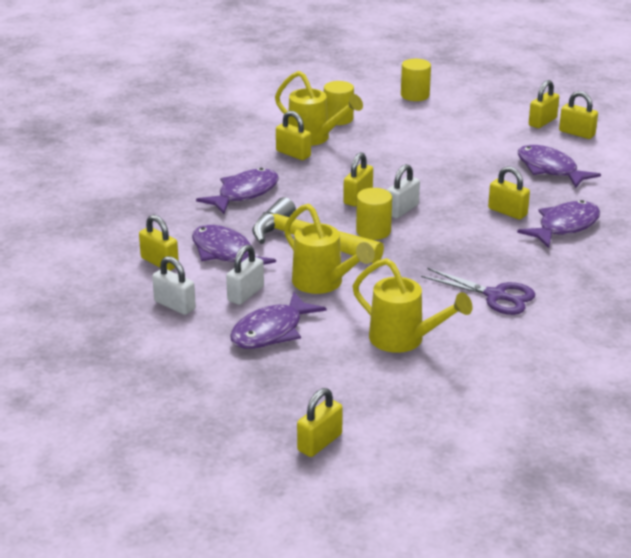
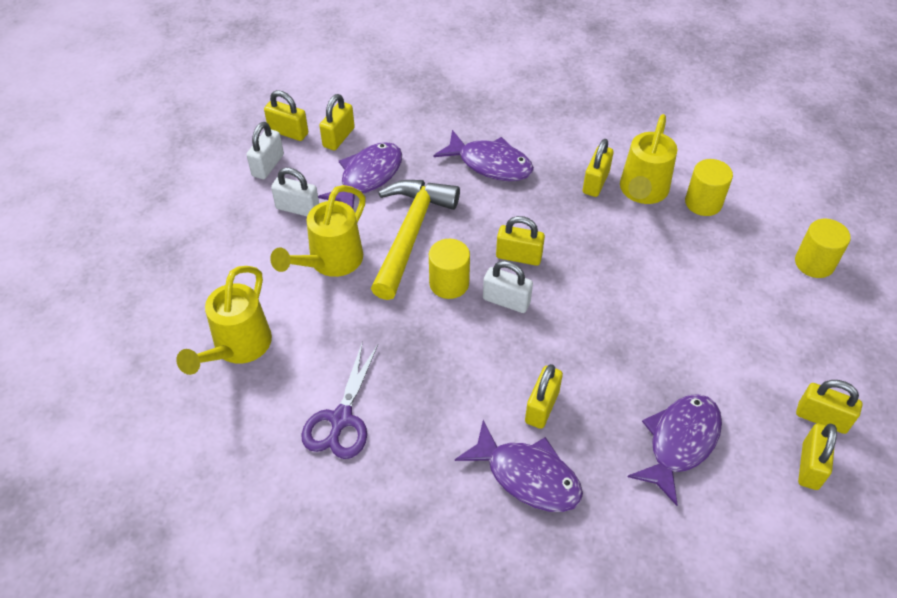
camera: 75 degrees right, 20 degrees up
purple fish [230,291,326,349] -> none
yellow padlock [297,388,343,457] -> yellow padlock moved to [264,90,308,141]

